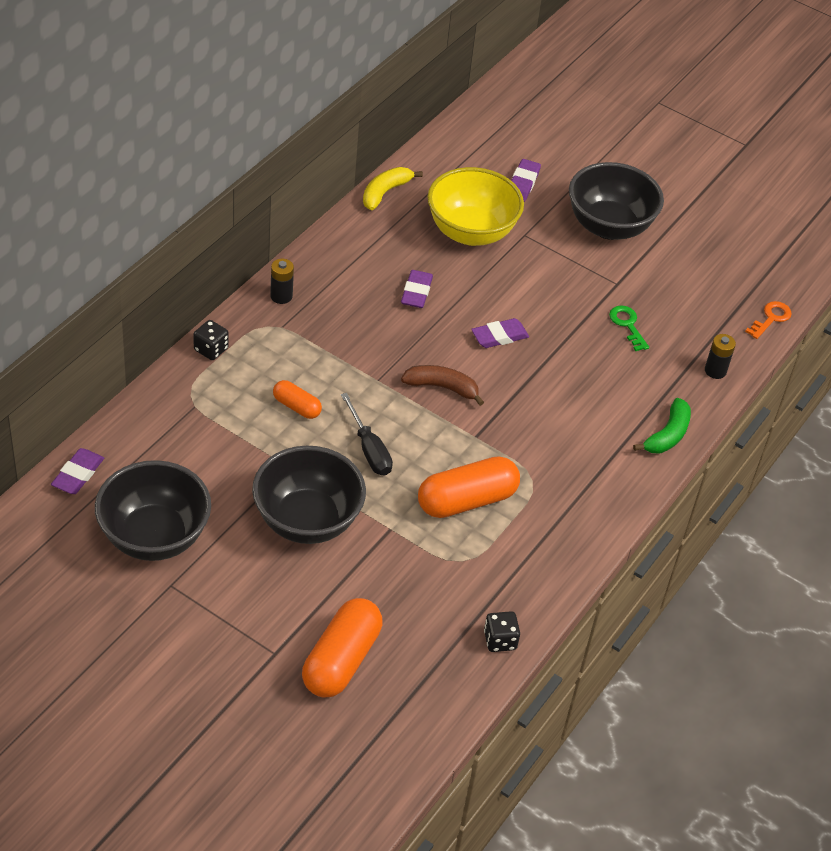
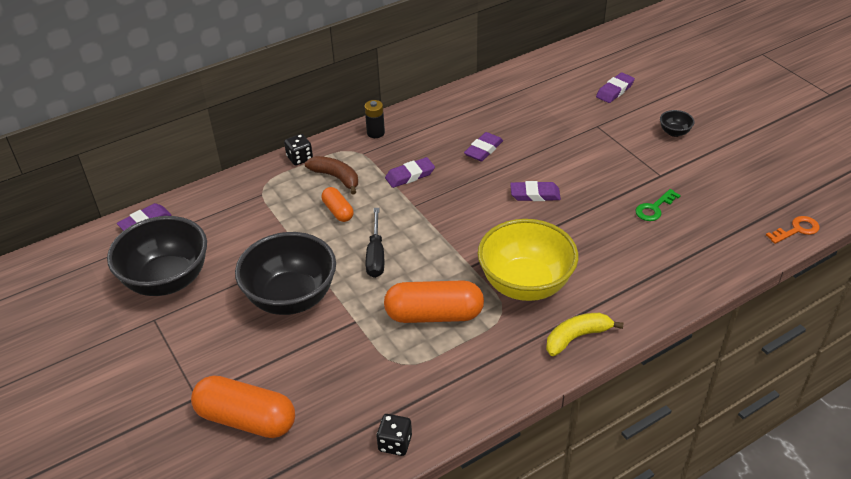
camera: 30 degrees right, 5 degrees down
orange capsule [302,598,382,698] -> orange capsule turned 60 degrees clockwise [191,375,295,438]
yellow banana [363,167,423,210] -> yellow banana moved to [546,313,624,356]
brown banana [401,365,484,406] -> brown banana moved to [305,156,358,195]
yellow bowl [427,167,524,246] -> yellow bowl moved to [478,219,578,301]
black bowl [569,162,664,240] -> black bowl [660,110,695,137], size x0.41
green key [609,305,649,351] -> green key turned 135 degrees counterclockwise [635,189,681,221]
green banana [633,398,691,454] -> none
black battery [705,334,736,379] -> none
none -> purple eraser [385,157,435,188]

